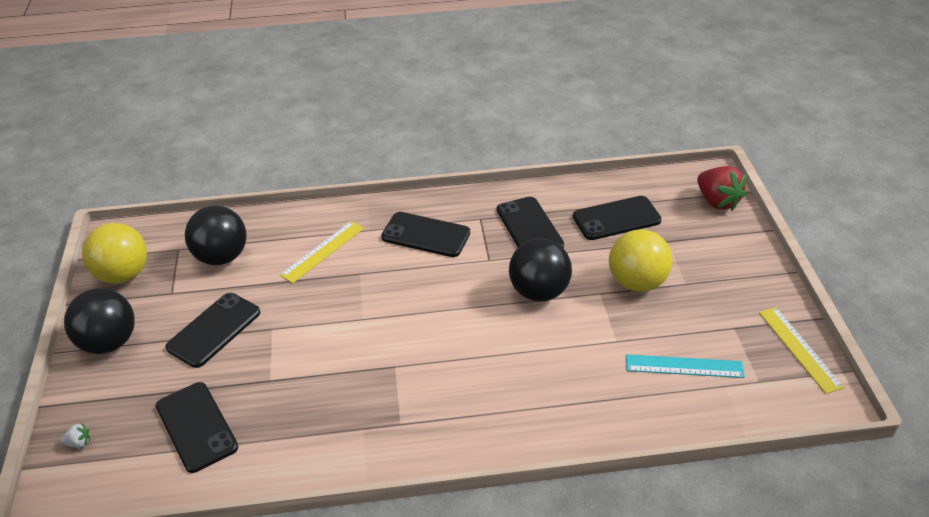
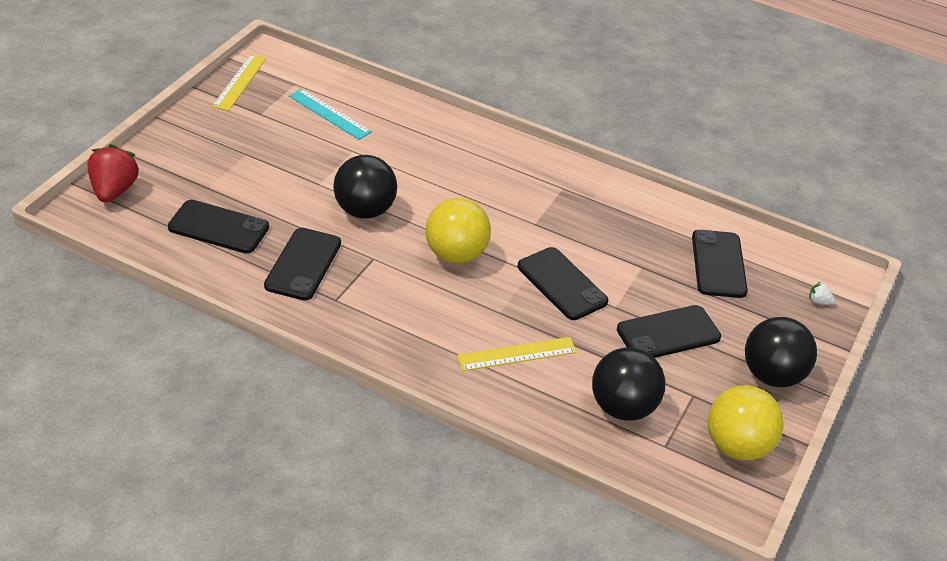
camera: 150 degrees left, 0 degrees up
black phone [381,212,470,257] -> black phone moved to [518,247,608,320]
yellow ball [609,229,672,292] -> yellow ball moved to [426,198,491,263]

